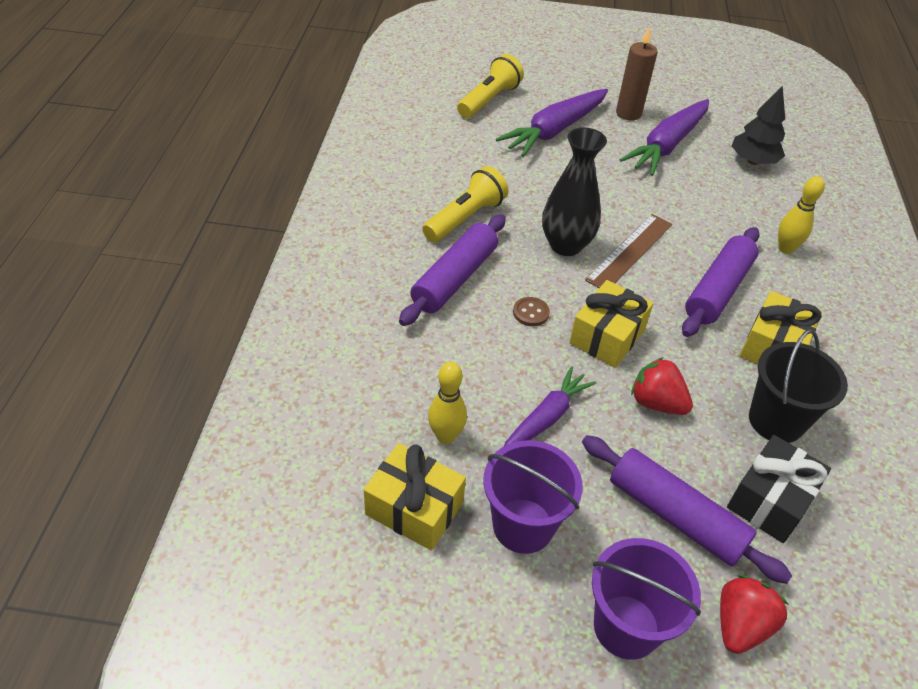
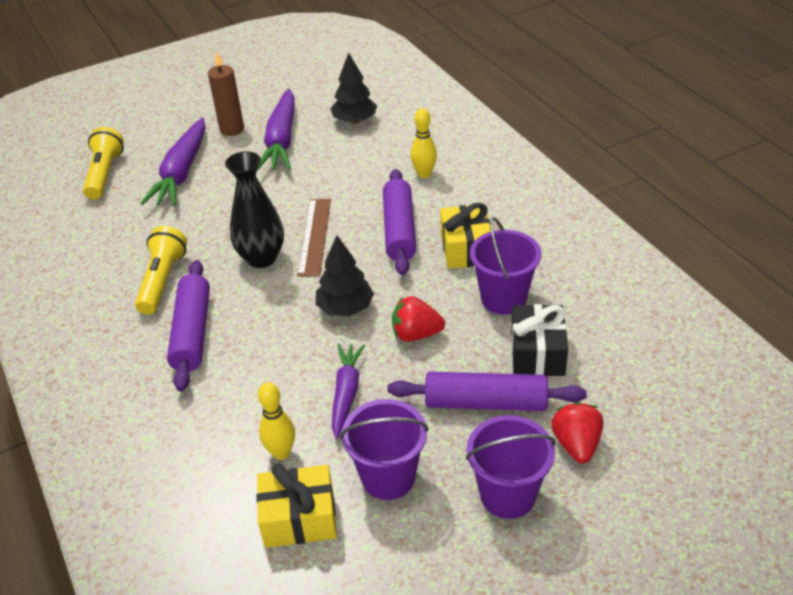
camera: 30 degrees left, 5 degrees down
brown button [513,297,550,326] -> none
yellow gift [569,280,654,368] -> black tree [316,235,374,316]
black bucket [749,329,848,443] -> purple bucket [470,217,541,315]

